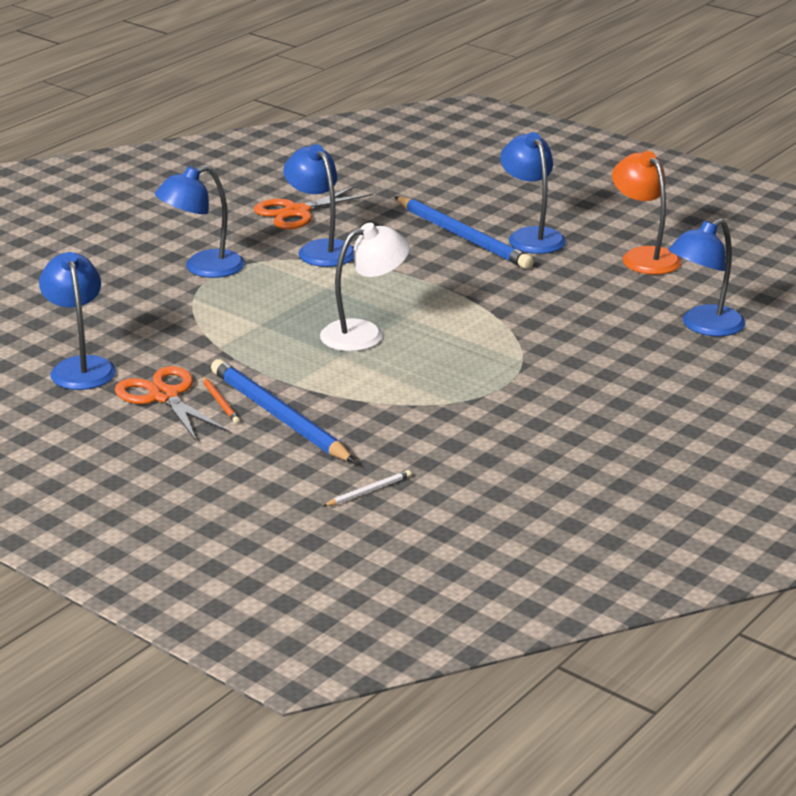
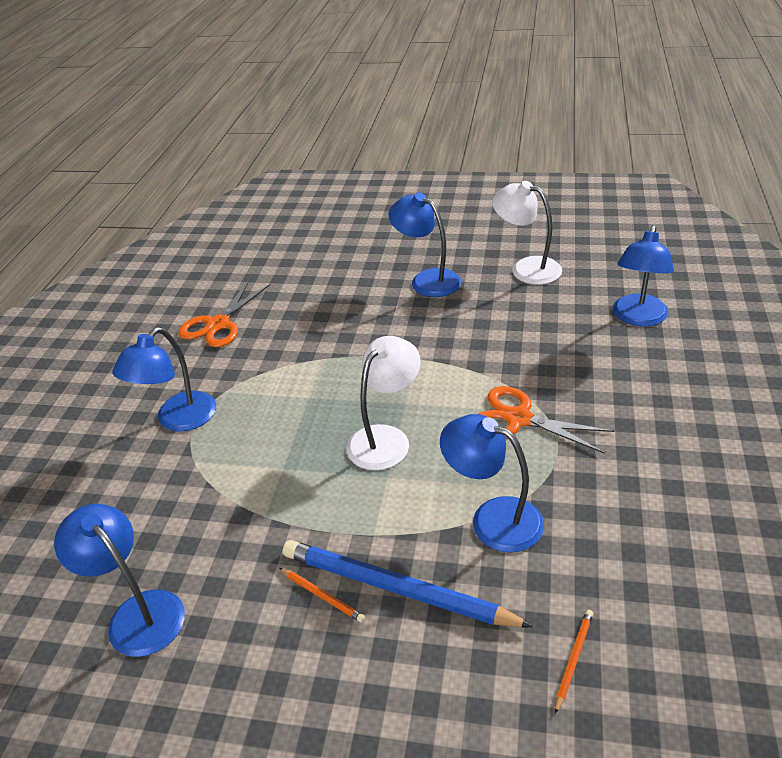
camera: 25 degrees left, 10 degrees up
orange scissors [115,366,229,441] -> orange scissors moved to [478,386,615,454]
blue lamp [283,144,354,267] -> blue lamp moved to [440,414,544,553]
white pencil [323,470,411,506] -> orange pencil [555,609,593,714]
blue pencil [395,197,534,269] -> none
orange lamp [612,151,681,275] -> white lamp [492,181,562,285]

